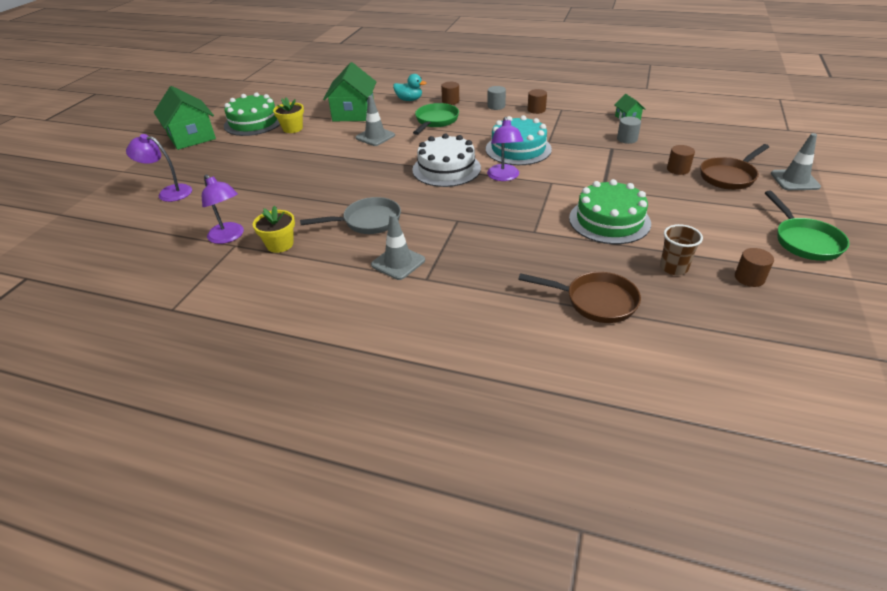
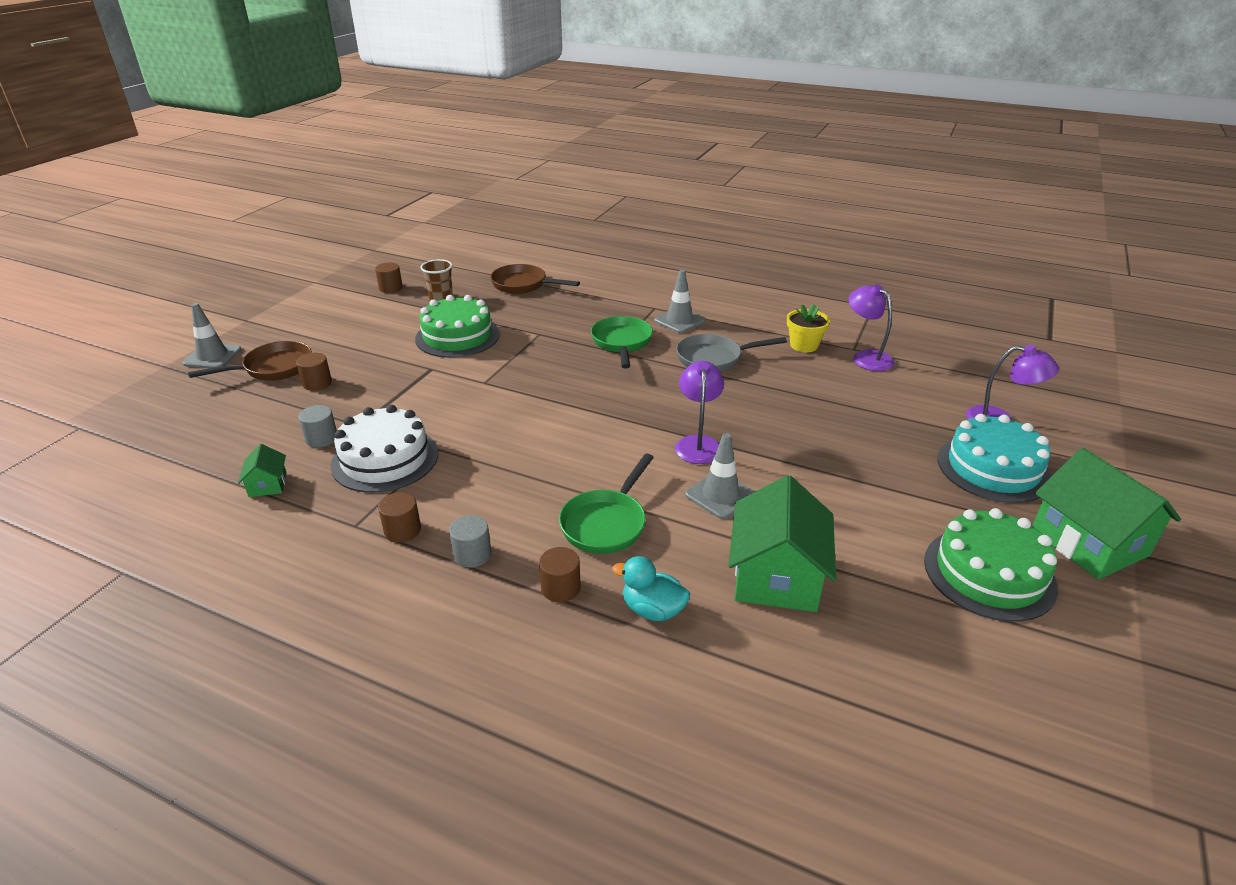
camera: 175 degrees left, 5 degrees down
yellow flower pot [273,97,304,133] -> none
white cake [412,133,481,187] -> white cake moved to [330,405,438,493]
turquoise cake [486,115,552,165] -> turquoise cake moved to [938,414,1051,503]
purple lamp [487,117,523,181] -> purple lamp moved to [675,361,724,464]
green pan [765,191,849,261] -> green pan moved to [591,316,653,369]

